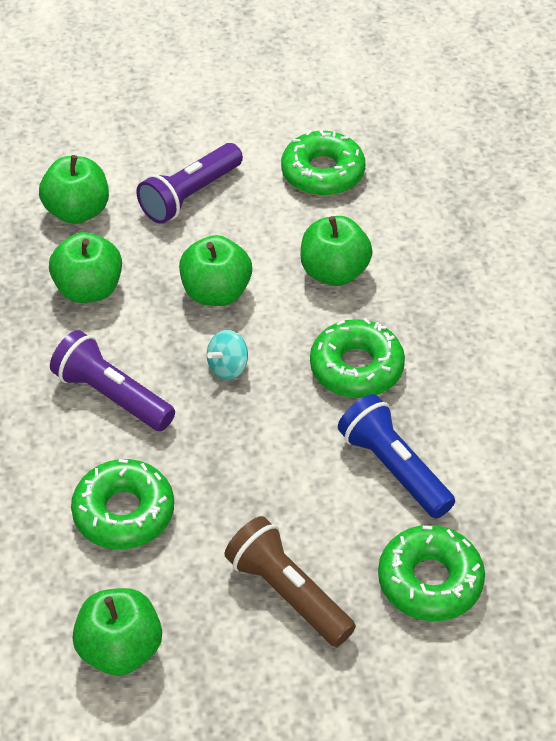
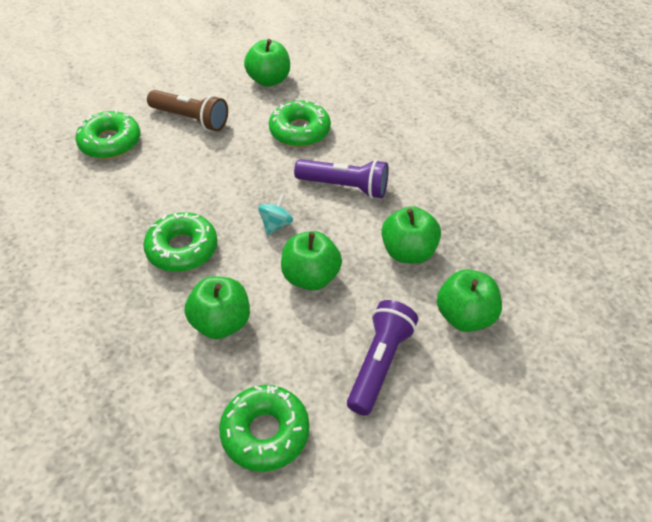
camera: 160 degrees right, 0 degrees up
blue flashlight [338,394,455,518] -> none

